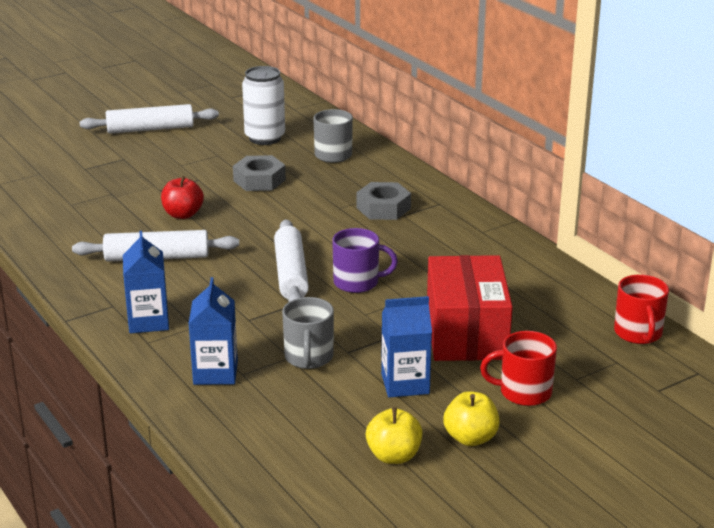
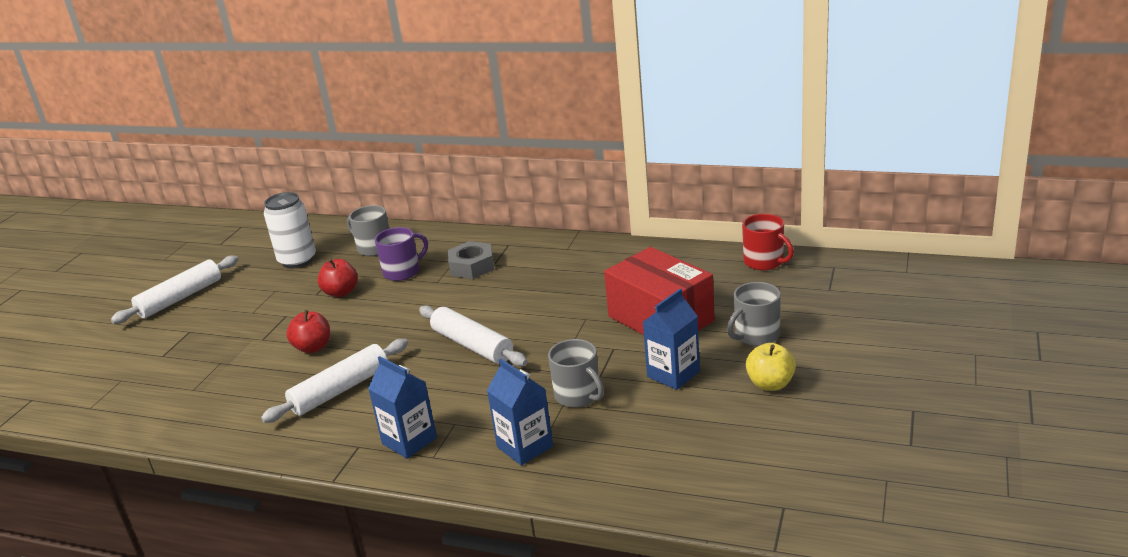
camera: 35 degrees left, 0 degrees up
grey nut [233,155,286,191] -> red apple [317,259,358,297]
purple mug [332,228,398,293] -> purple mug moved to [375,227,428,281]
yellow apple [366,408,423,464] -> none
red mug [480,331,557,406] -> grey mug [727,282,781,346]

